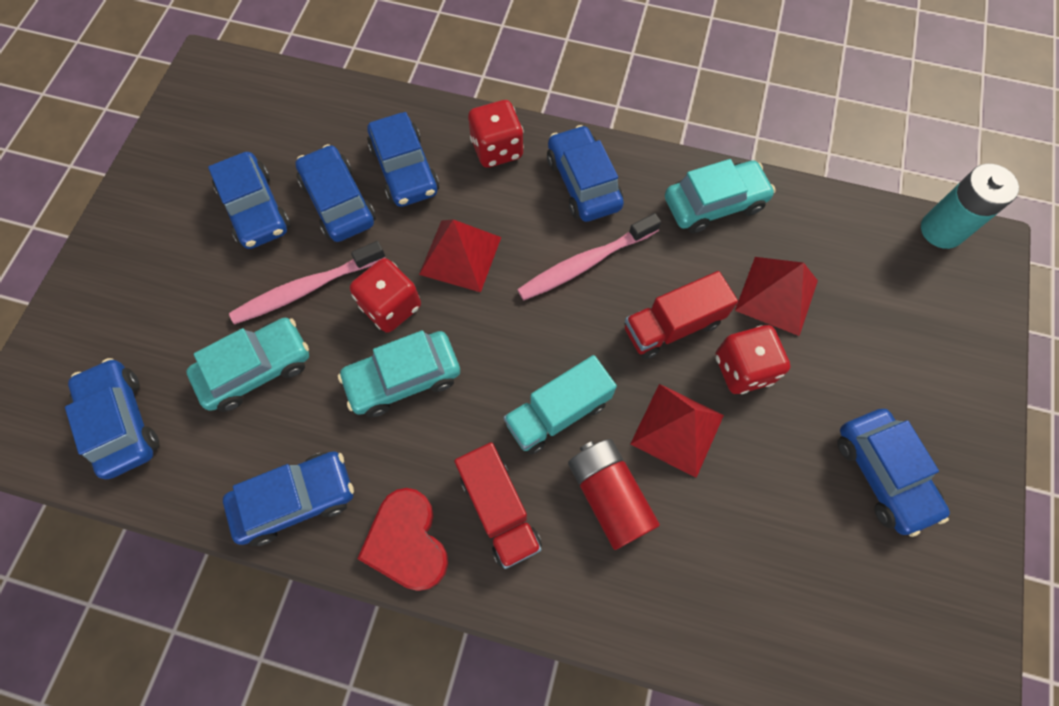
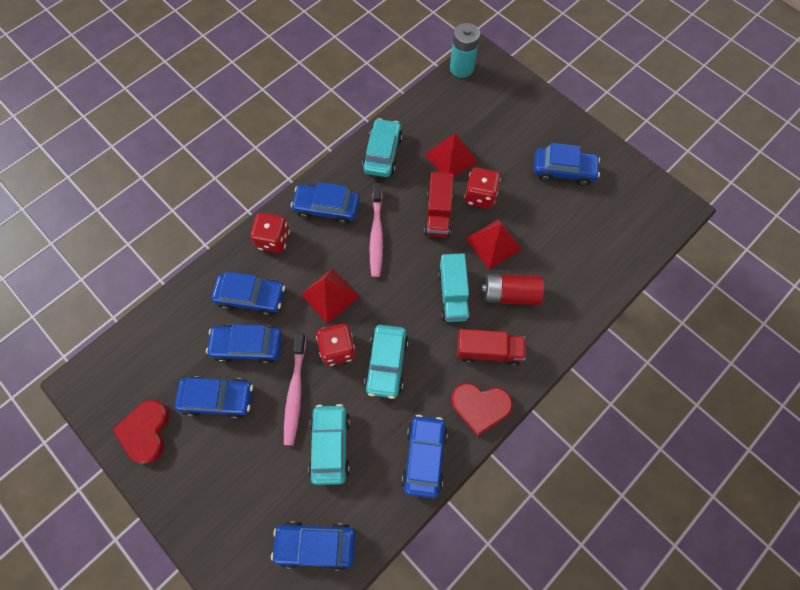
camera: 60 degrees left, 0 degrees up
none -> red heart [112,400,169,464]

